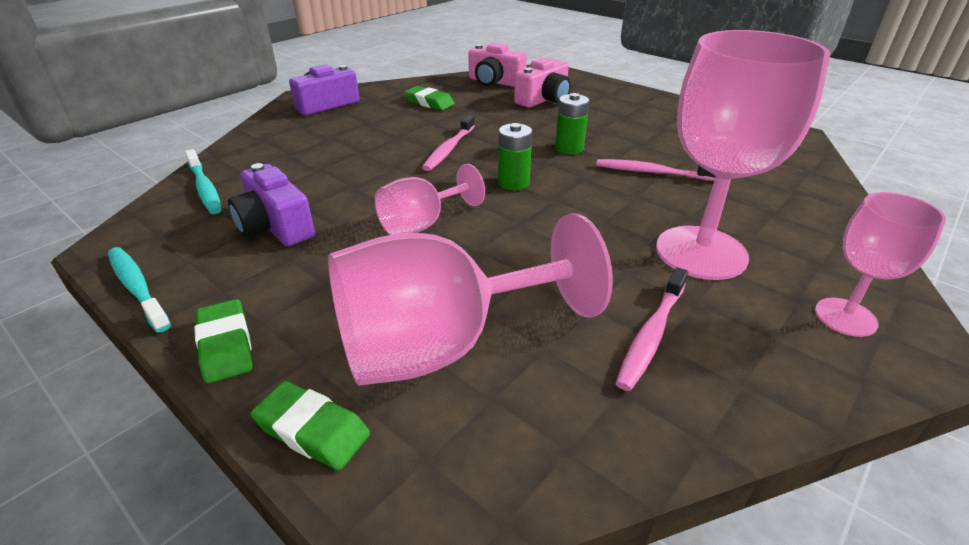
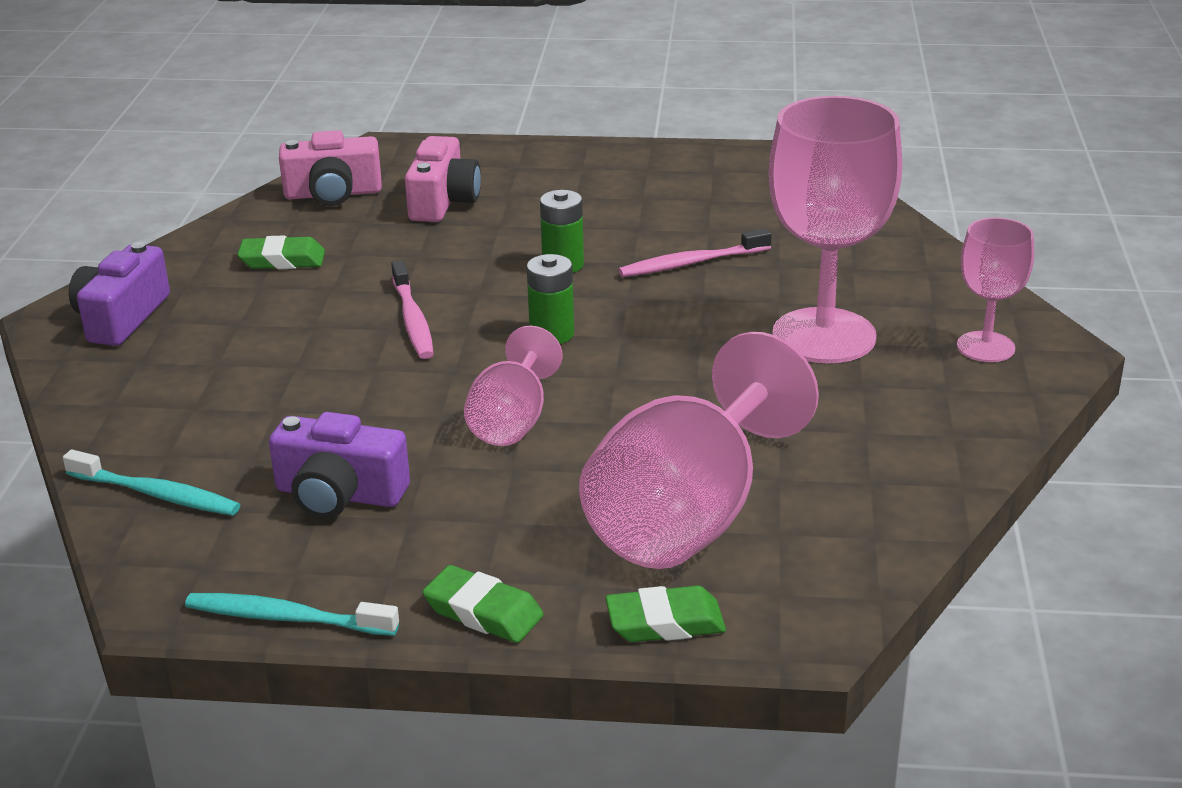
camera: 35 degrees left, 5 degrees down
pink toothbrush [615,267,688,391] -> none

